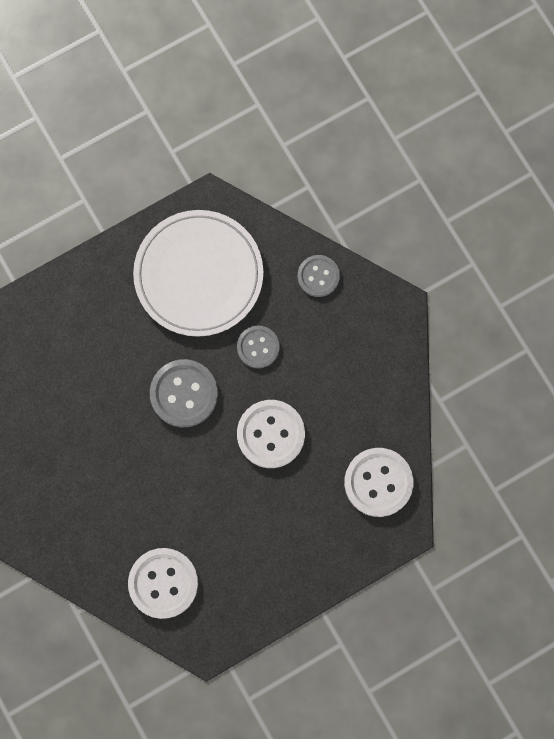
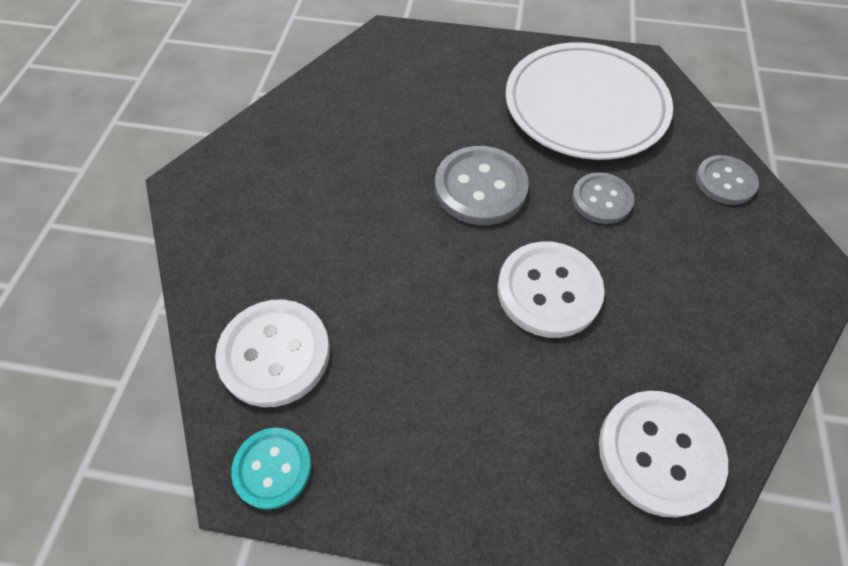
camera: 40 degrees right, 20 degrees down
none -> turquoise button [231,428,312,510]

